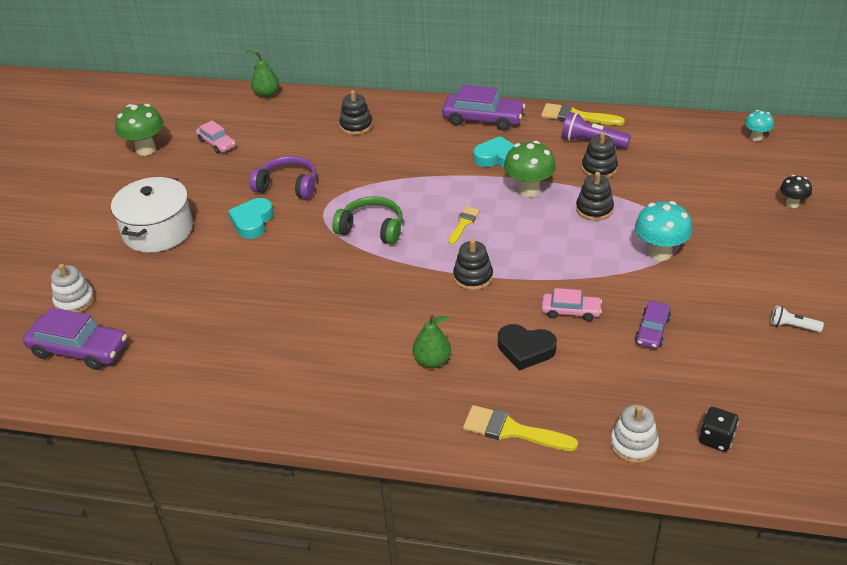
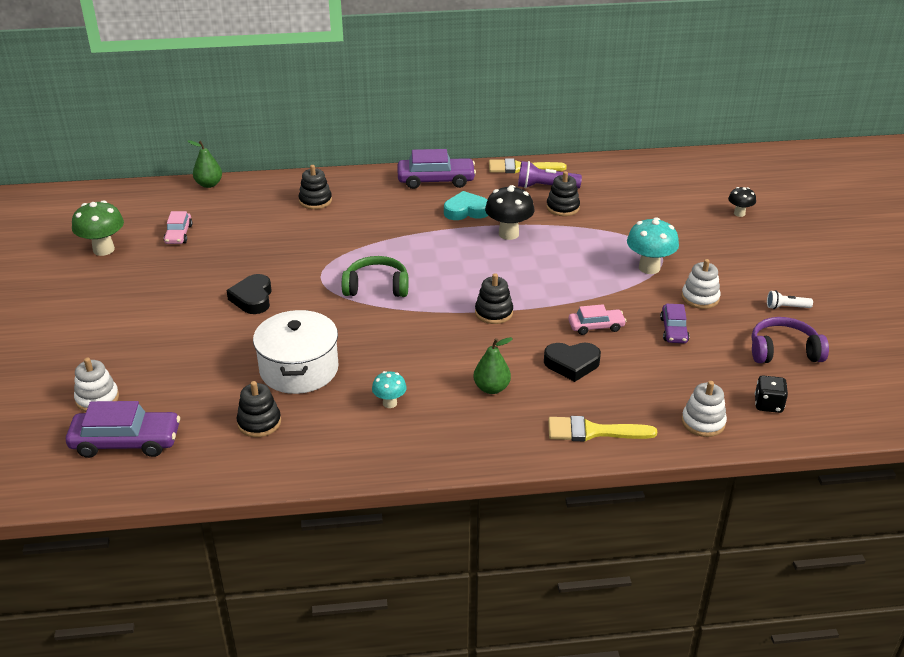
camera: 20 degrees left, 5 degrees down
white pot [111,177,193,253] -> white pot moved to [253,310,339,394]
pink car [196,121,236,154] -> pink car turned 60 degrees clockwise [164,211,192,244]
turquoise heart [228,198,274,239] -> black heart [226,274,272,314]
purple headphones [250,156,316,199] -> purple headphones moved to [752,317,829,363]
yellow brush [448,206,480,245] -> none
green mushroom [504,141,556,197] -> black mushroom [485,185,534,240]
black stacking toy [576,172,614,221] -> black stacking toy moved to [236,381,281,437]
turquoise mushroom [745,110,774,141] -> turquoise mushroom moved to [372,371,407,408]
none -> white stacking toy [681,259,721,309]

